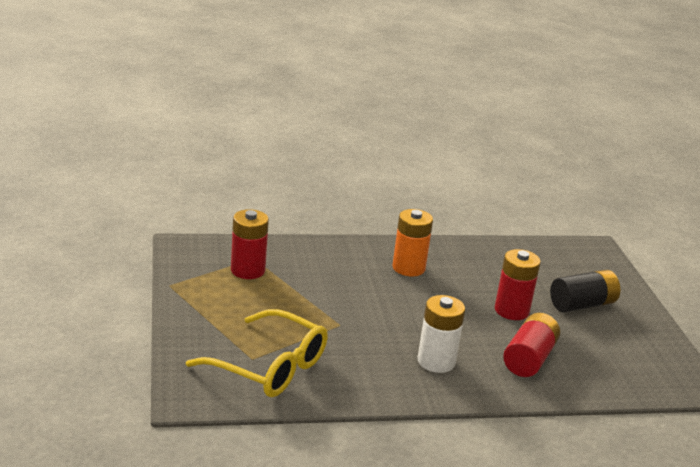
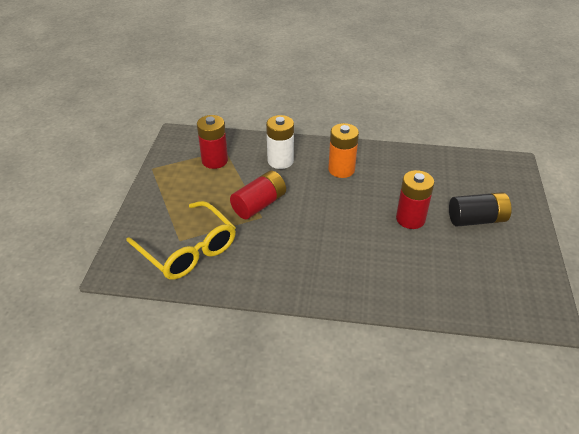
camera: 20 degrees right, 15 degrees up
white battery [418,295,465,373] -> white battery moved to [266,115,294,169]
red battery [503,313,560,377] -> red battery moved to [230,171,286,219]

